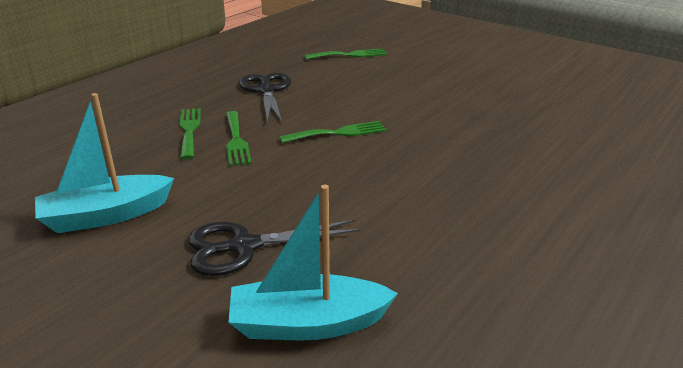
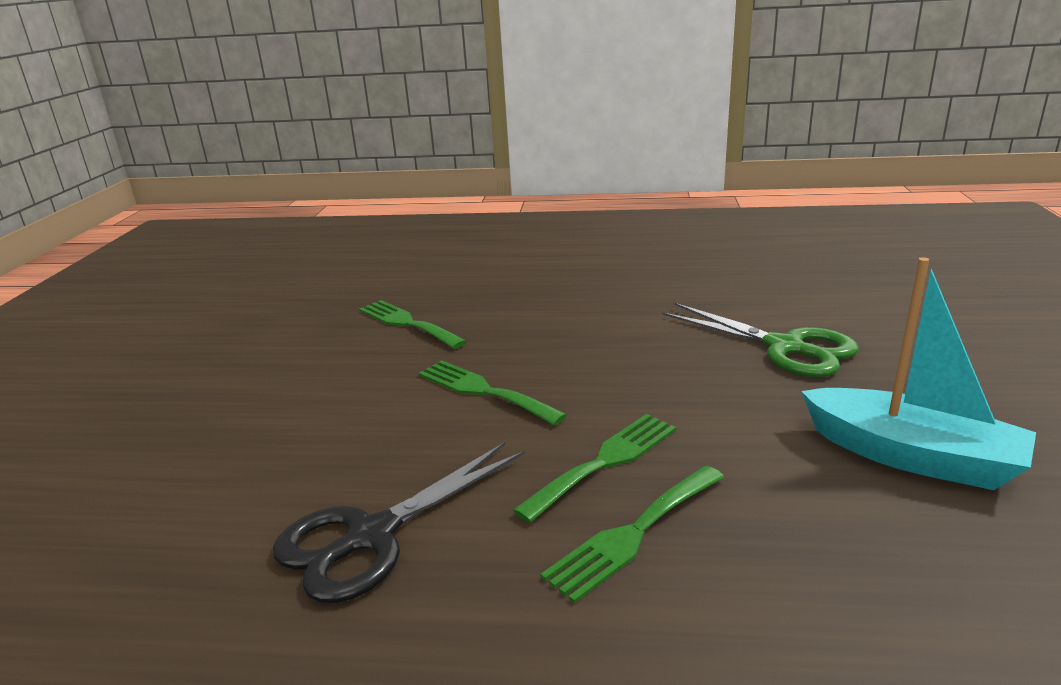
camera: 120 degrees left, 5 degrees down
black scissors [188,220,361,276] -> green scissors [662,303,859,377]
turquoise boat [228,185,398,340] -> none
green fork [305,48,387,60] -> green fork moved to [359,300,467,349]

